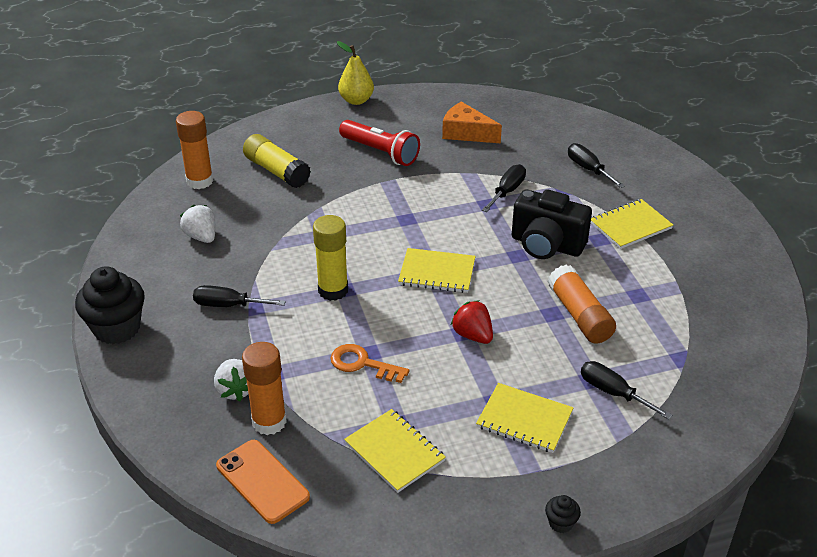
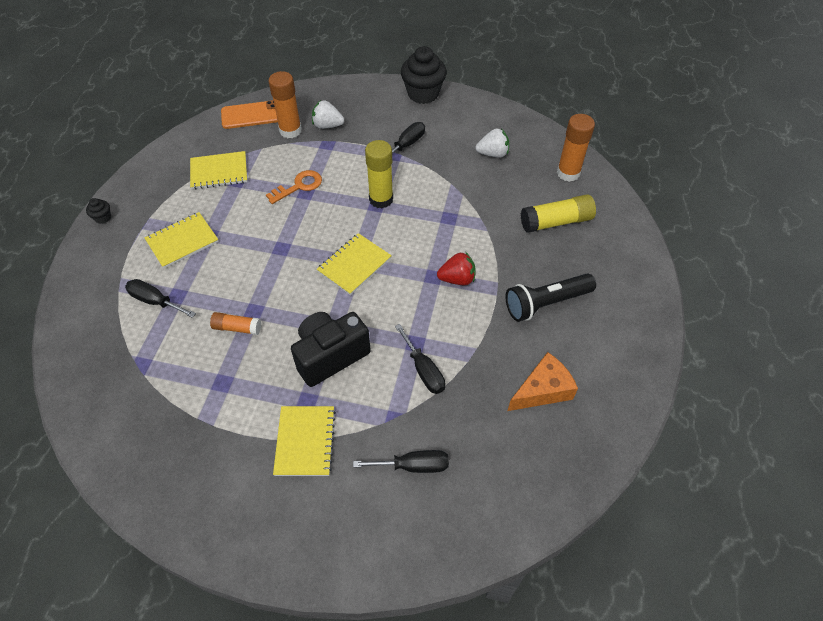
camera: 120 degrees right, 15 degrees up
yellow pear [337,41,374,105] -> none
red flashlight [339,120,420,166] -> black flashlight [505,274,596,322]
red strawberry [451,300,493,344] -> red strawberry moved to [437,252,475,285]
orange glue stick [548,265,616,344] -> orange glue stick [210,312,261,335], size x0.60
black screwdriver [581,361,672,420] -> black screwdriver turned 135 degrees counterclockwise [125,279,196,318]

